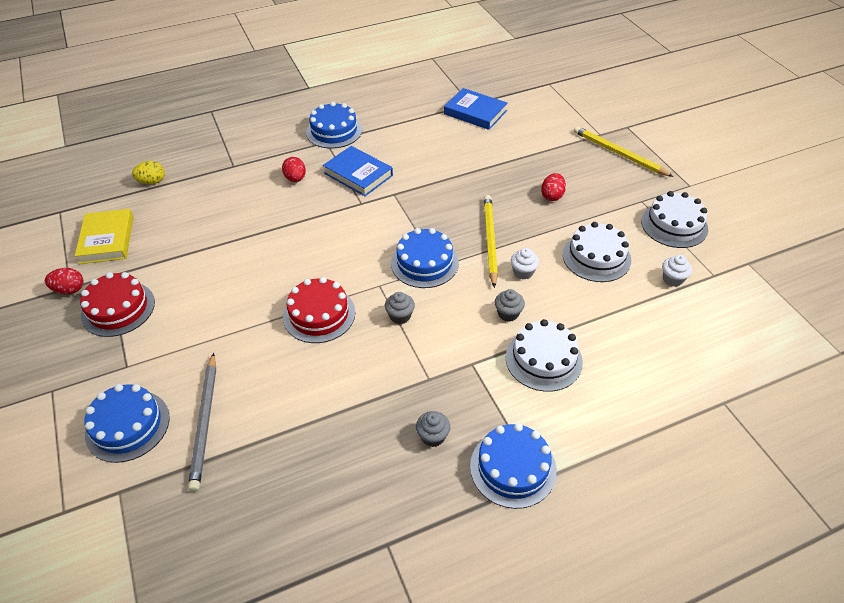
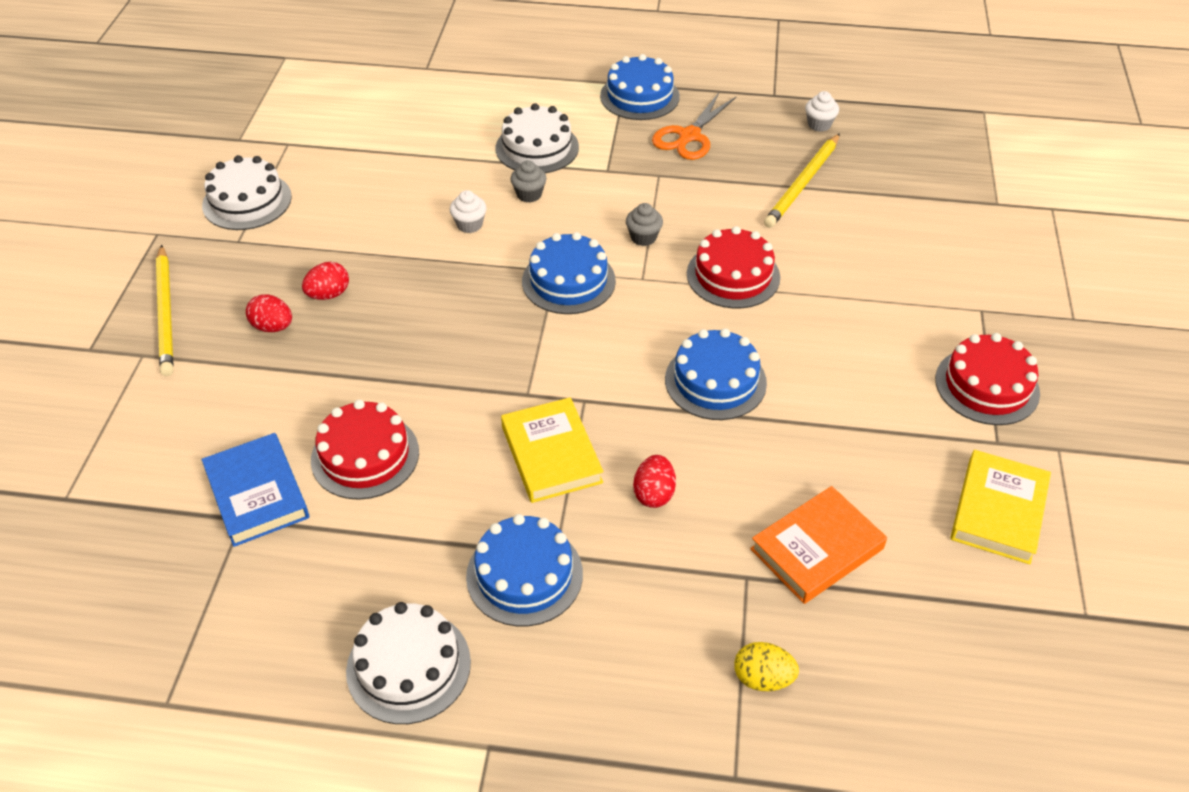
camera: 150 degrees left, 0 degrees up
red egg [45,268,84,294] -> red egg moved to [246,294,292,332]
blue cake [85,384,170,463] -> blue cake moved to [665,328,767,420]
yellow egg [132,161,165,184] -> yellow egg moved to [734,642,799,691]
grey pencil [188,353,216,492] -> none
blue book [323,146,393,196] -> yellow book [501,397,603,503]
grey cupcake [416,411,450,447] -> orange scissors [652,93,736,160]
yellow pencil [484,195,498,288] -> yellow pencil moved to [764,133,840,228]
white cake [563,222,631,282] -> white cake moved to [346,602,471,724]
white cupcake [662,255,692,287] -> white cupcake moved to [805,91,839,132]
none -> red cake [311,400,419,500]
none -> orange book [750,486,887,604]

